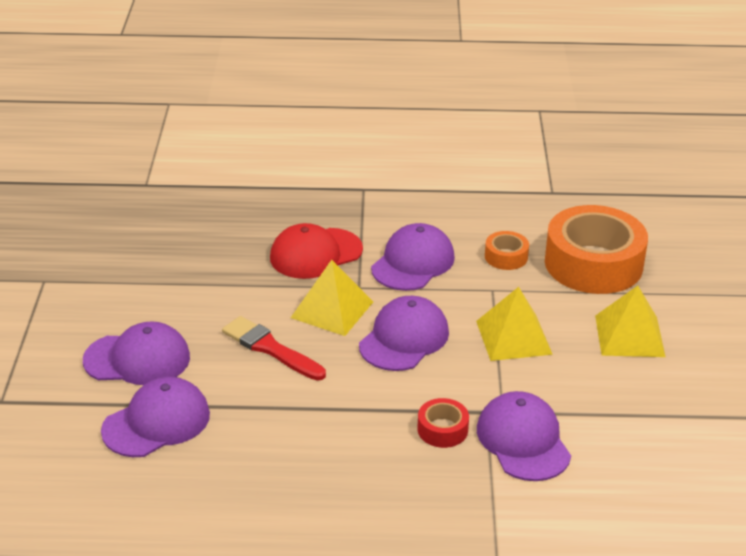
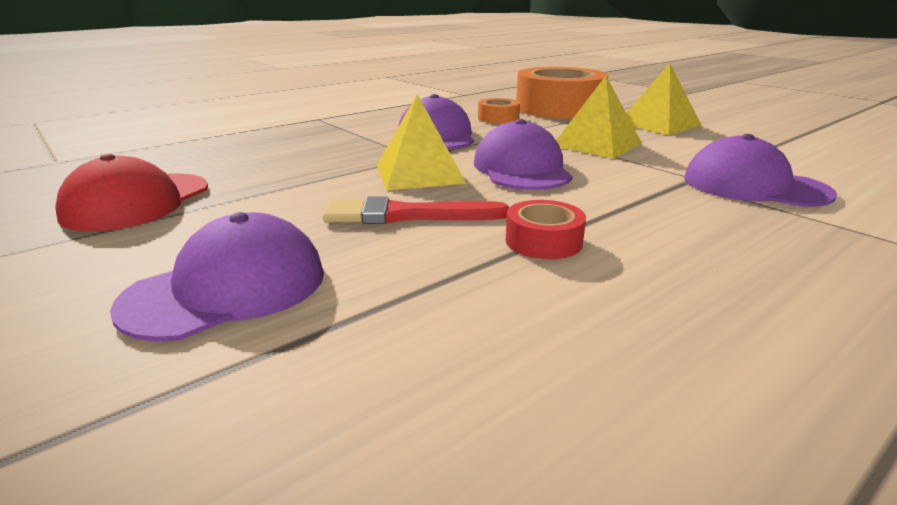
camera: 40 degrees left, 10 degrees down
purple cap [101,377,210,457] -> none
red cap [270,223,363,279] -> red cap moved to [55,154,208,231]
red tape [418,398,469,448] -> red tape moved to [506,200,586,259]

